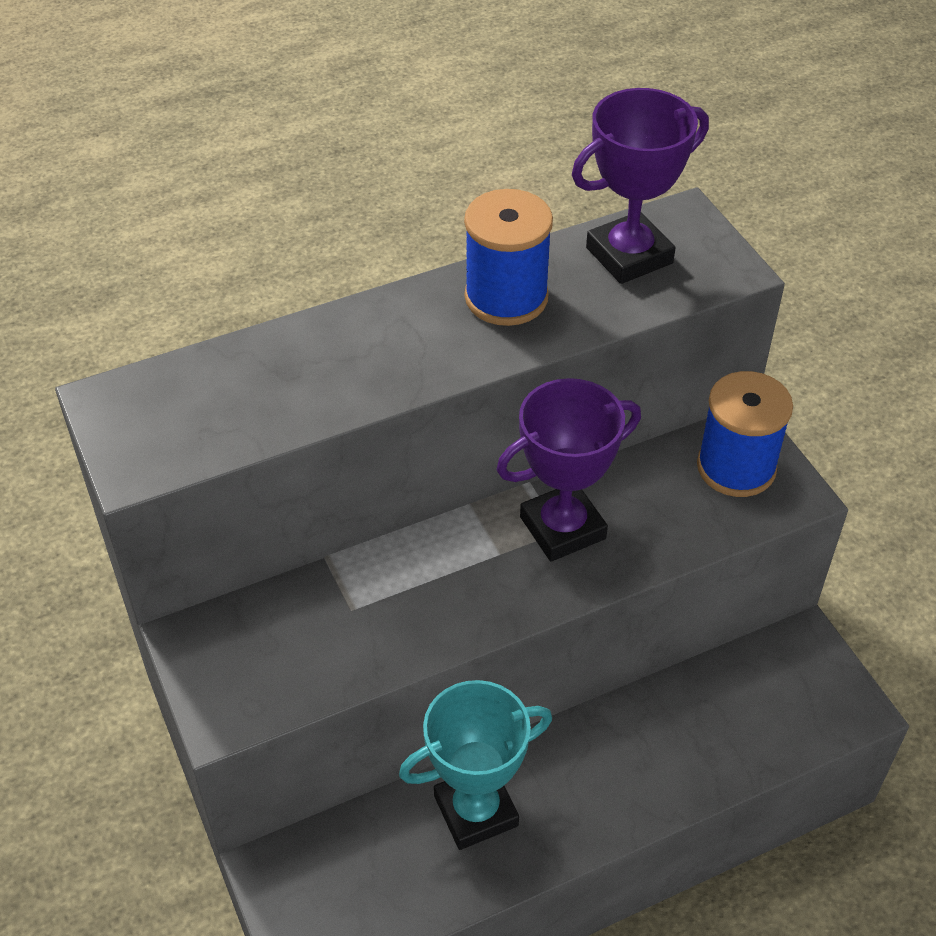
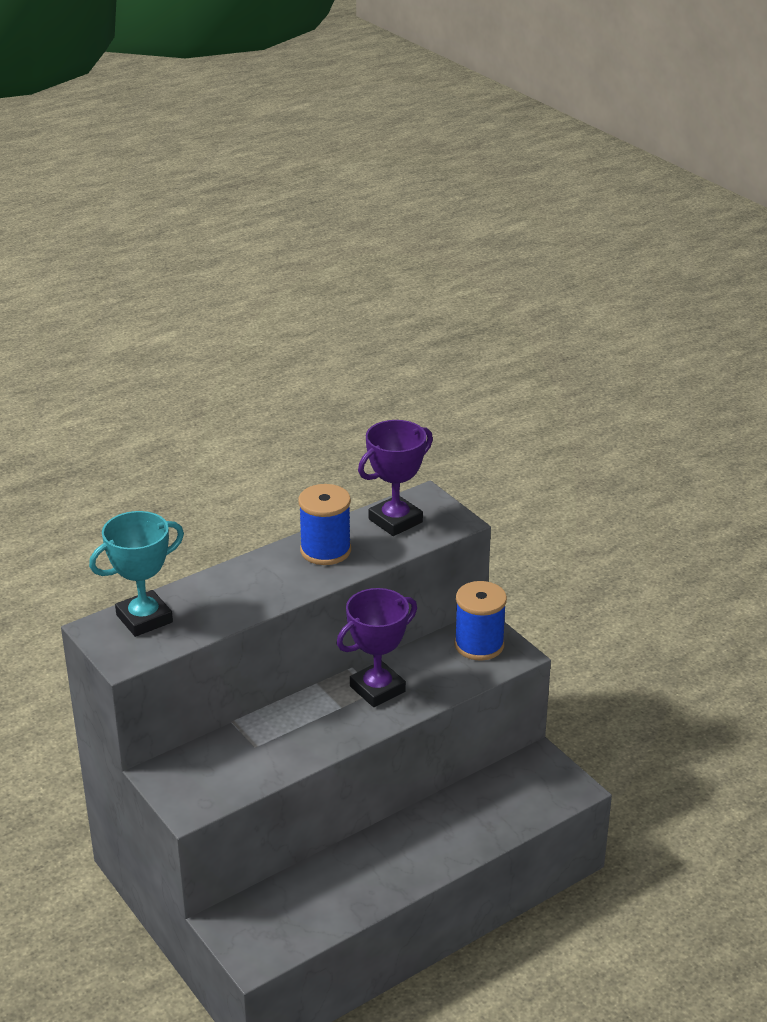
camera: 10 degrees left, 15 degrees down
turquoise trophy [399,680,552,850] -> turquoise trophy moved to [89,511,184,637]

